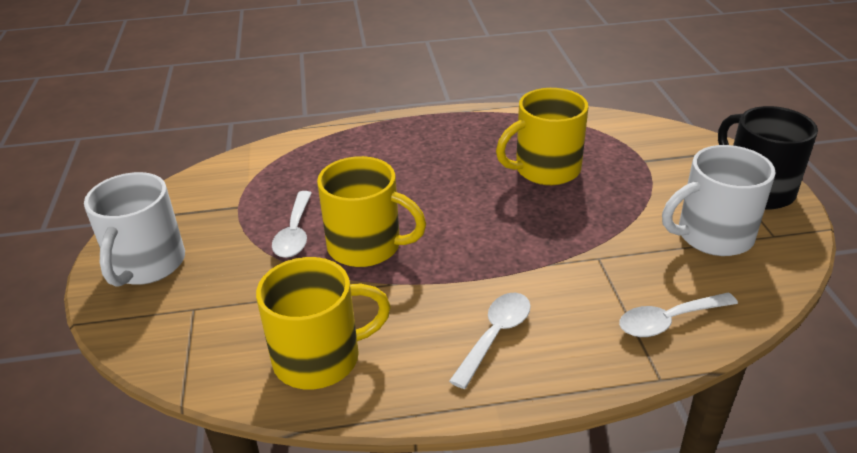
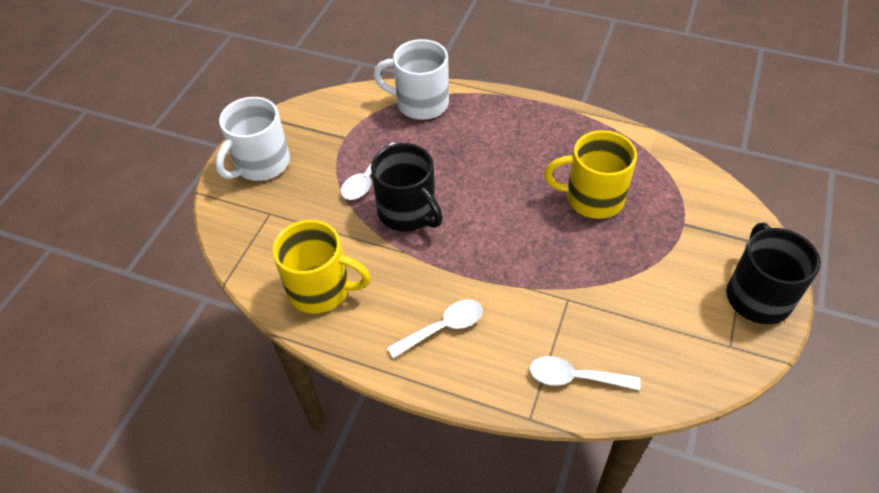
camera: 30 degrees right, 15 degrees up
yellow mug [317,156,426,267] -> black mug [371,143,443,232]
white mug [662,145,776,256] -> white mug moved to [373,39,449,120]

